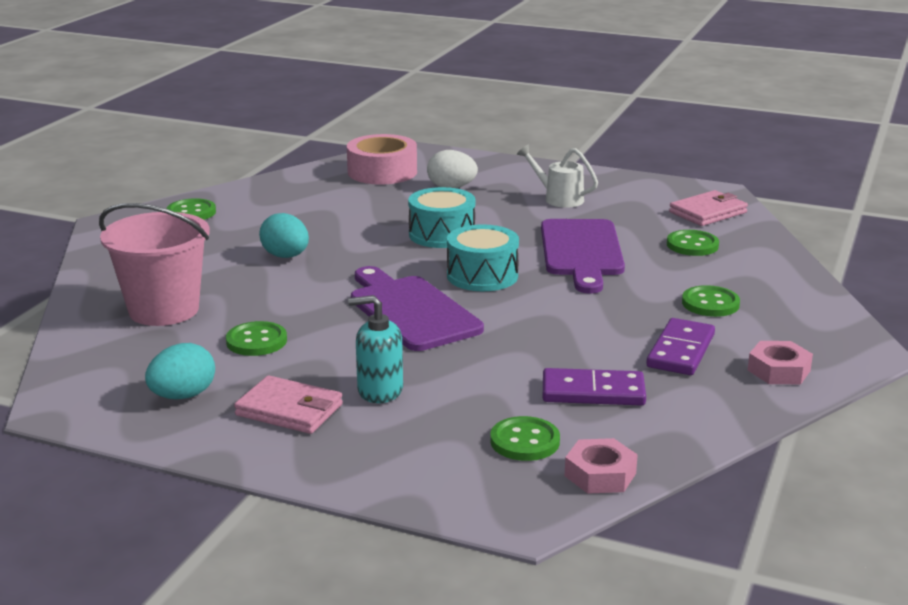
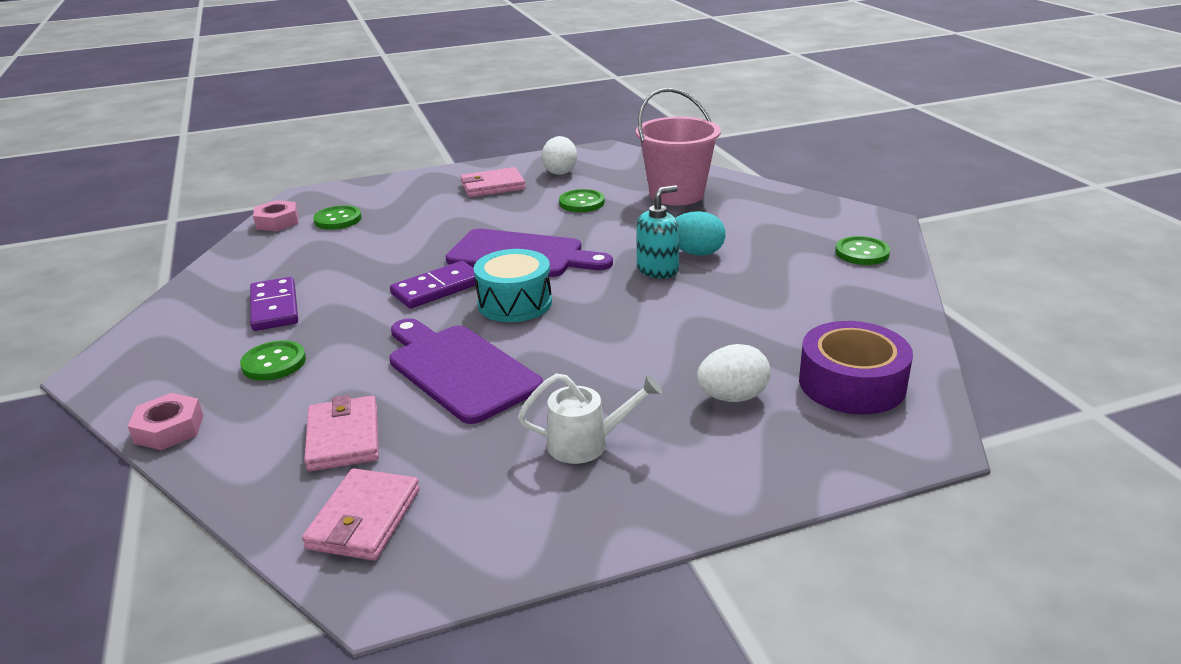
camera: 140 degrees right, 5 degrees up
turquoise egg [145,343,215,399] -> white egg [542,136,577,175]
pink tape [347,134,417,184] -> purple tape [799,321,913,414]
turquoise soap dispenser [348,295,403,403] -> turquoise soap dispenser moved to [636,185,680,278]
turquoise drum [408,187,475,248] -> none
purple domino [543,368,646,406] -> purple domino moved to [390,261,476,309]
green button [667,230,719,256] -> pink wallet [304,395,379,471]
pink nut [748,341,813,384] -> pink nut moved to [127,393,204,450]

